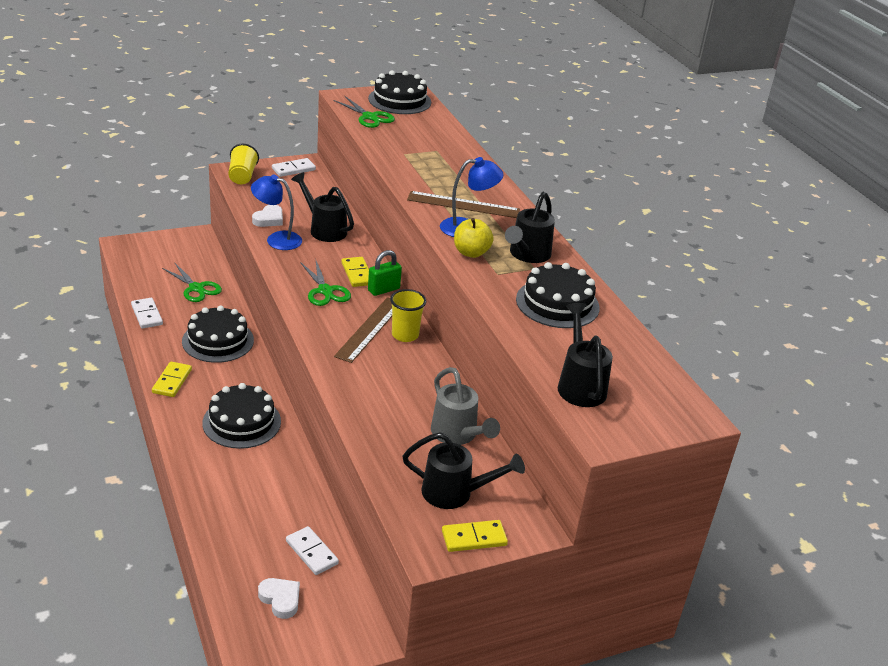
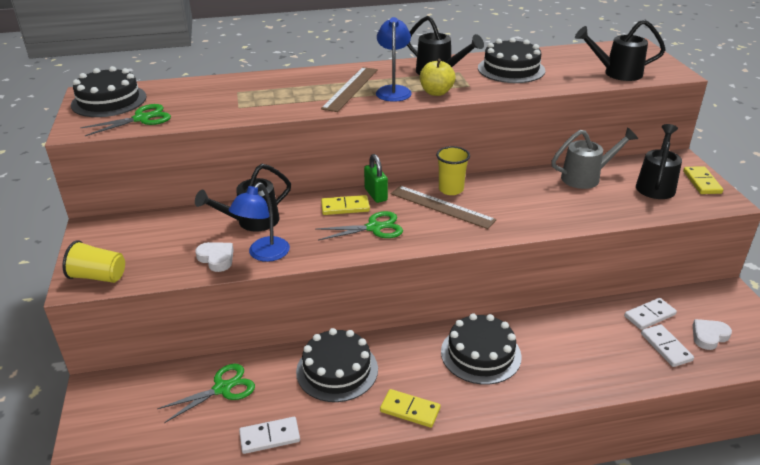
camera: 75 degrees left, 0 degrees up
white domino [272,158,316,177] -> white domino moved to [641,324,694,367]

